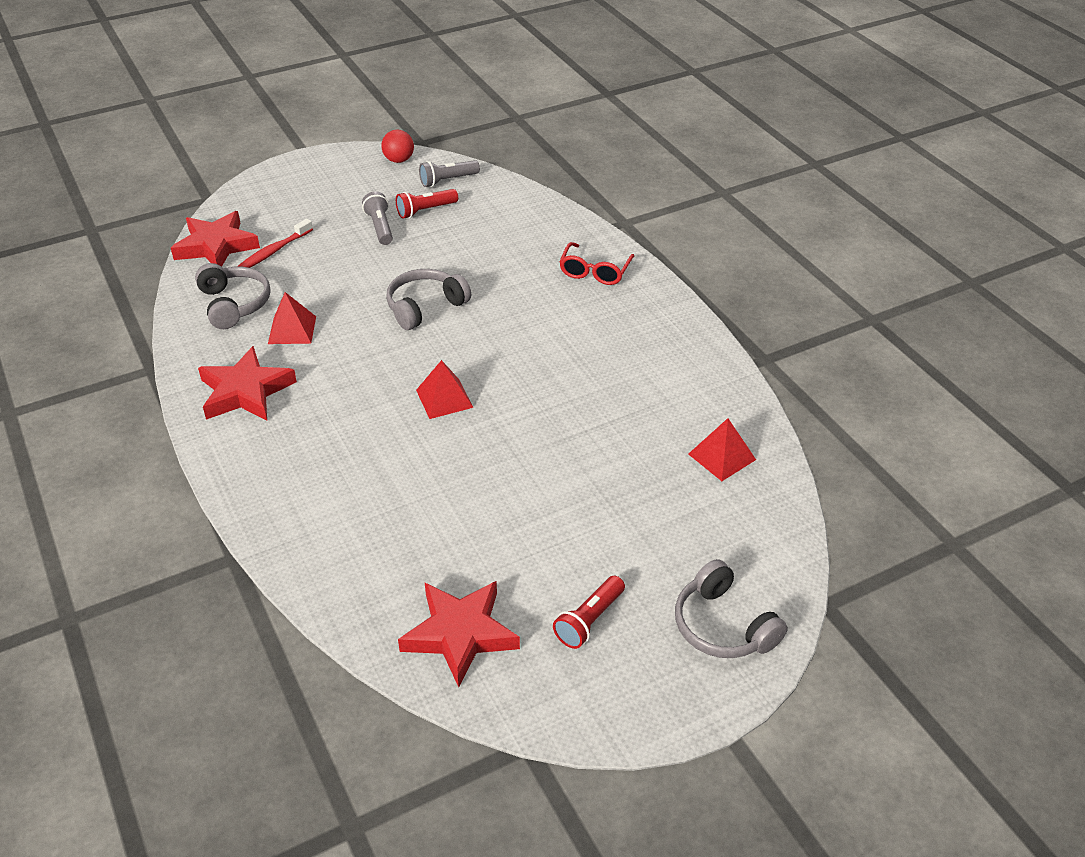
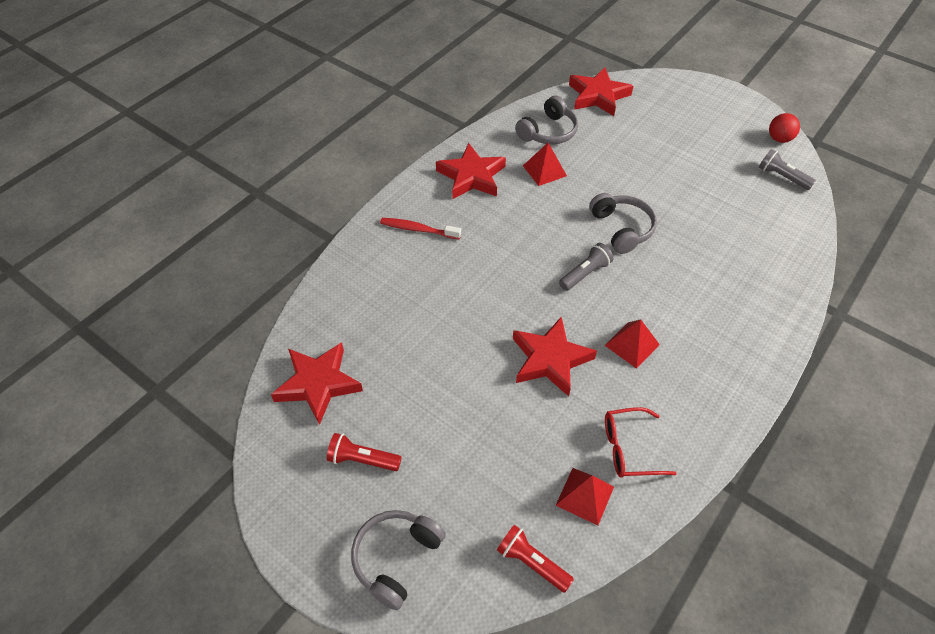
camera: 65 degrees right, 10 degrees up
red toothbrush [237,219,313,268] -> red toothbrush moved to [380,218,461,239]
grey flashlight [362,191,393,245] -> grey flashlight moved to [559,243,614,291]
grey headphones [386,269,471,330] -> grey headphones turned 45 degrees clockwise [589,193,657,254]
red flashlight [396,189,458,219] -> red flashlight moved to [497,525,574,593]
red pyramid [416,360,474,419] -> red pyramid moved to [604,319,660,369]
red glasses [559,242,634,285] -> red glasses moved to [605,407,677,478]
none -> red star [513,316,597,397]

